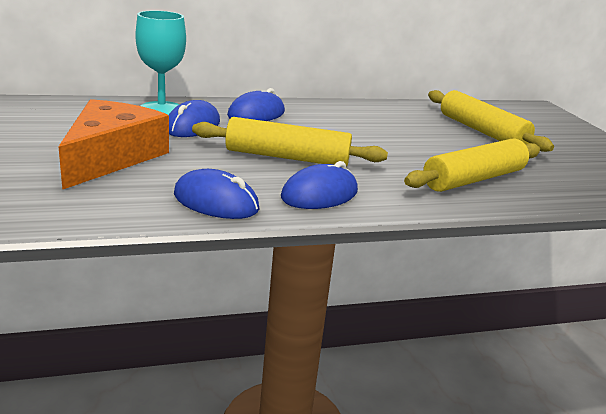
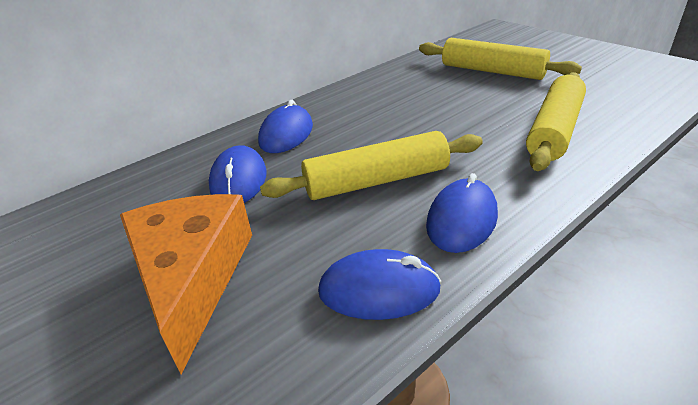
camera: 20 degrees left, 10 degrees up
turquoise goblet [136,11,186,115] -> none

